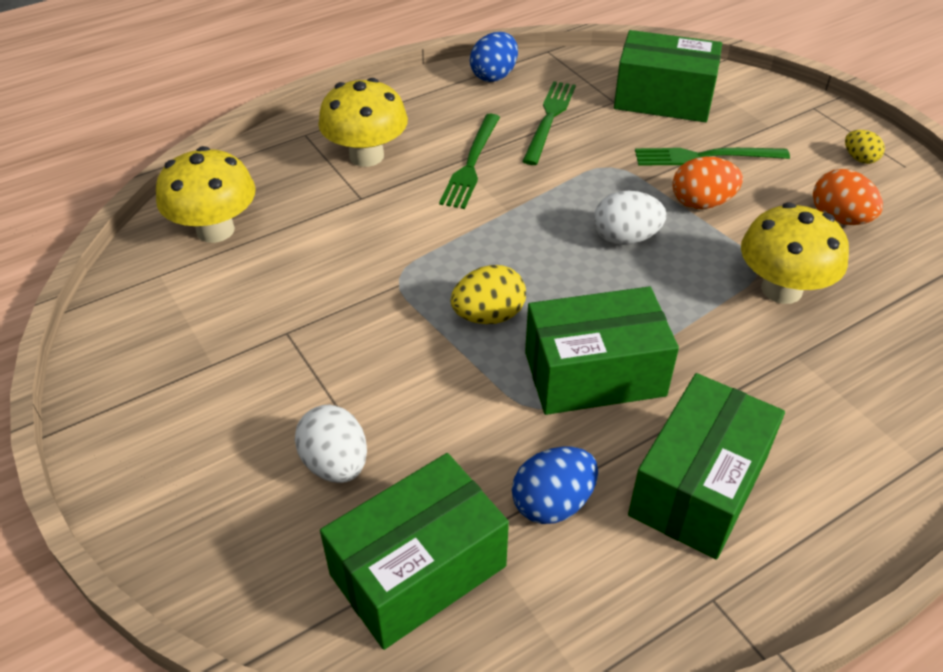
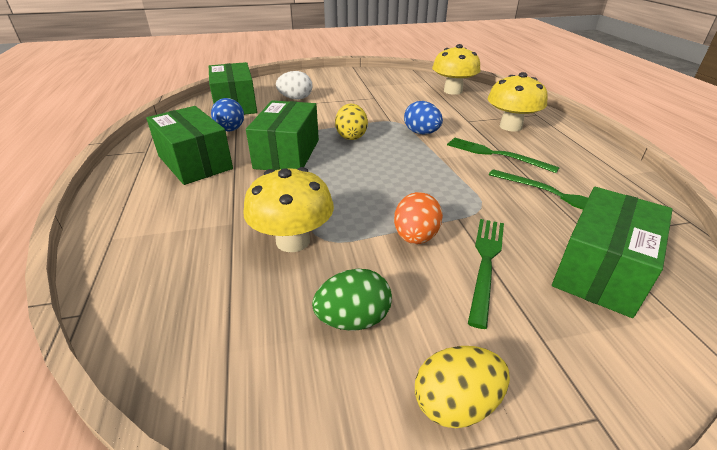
camera: 110 degrees right, 10 degrees down
blue egg [470,32,518,82] -> blue egg moved to [404,101,443,135]
white egg [594,191,666,245] -> none
orange egg [813,169,883,225] -> green egg [312,269,392,330]
yellow egg [845,130,885,164] -> yellow egg [415,346,510,428], size x1.60

